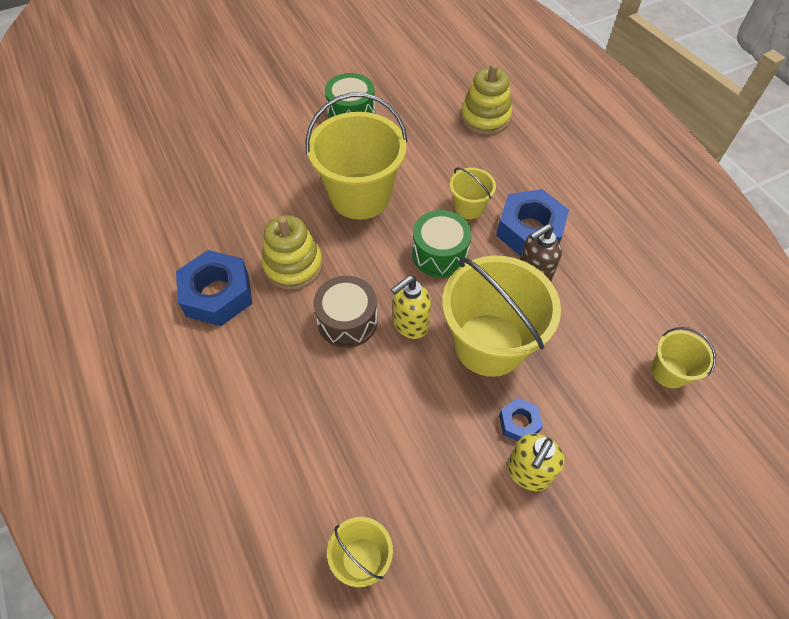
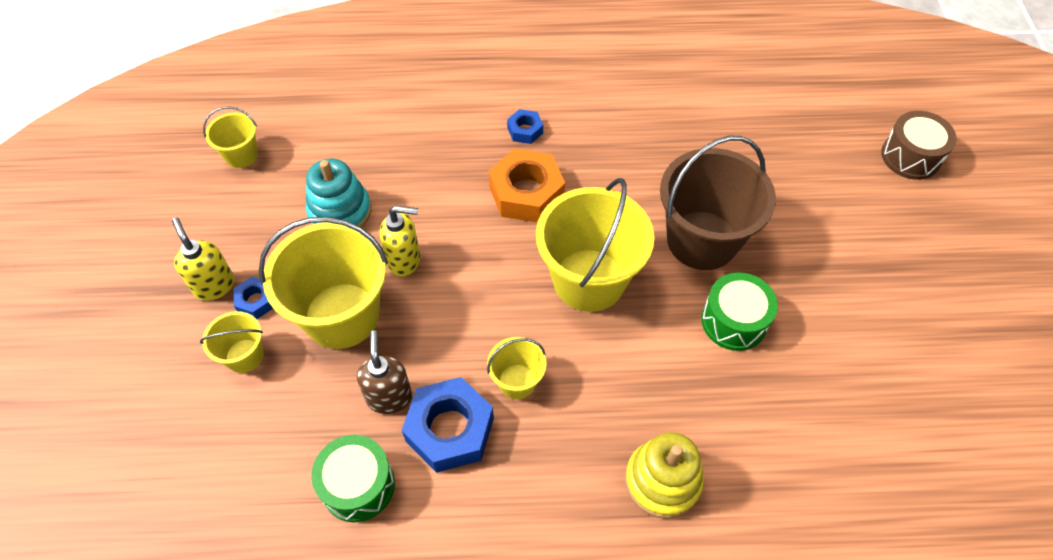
camera: 115 degrees right, 0 degrees up
blue nut [176,250,252,326] -> blue nut [507,109,543,144], size x0.50
yellow stacking toy [262,215,323,290] -> orange nut [489,148,565,222]
brown drum [313,276,377,348] -> brown drum moved to [881,111,957,180]
yellow soap dispenser [391,276,431,339] -> yellow soap dispenser turned 105 degrees clockwise [380,206,420,277]
green drum [412,210,472,277] -> green drum moved to [311,435,395,522]
yellow bucket [652,327,716,388] -> yellow bucket moved to [200,311,264,373]
none -> turquoise stacking toy [306,159,371,228]
none -> brown bucket [660,136,776,270]

